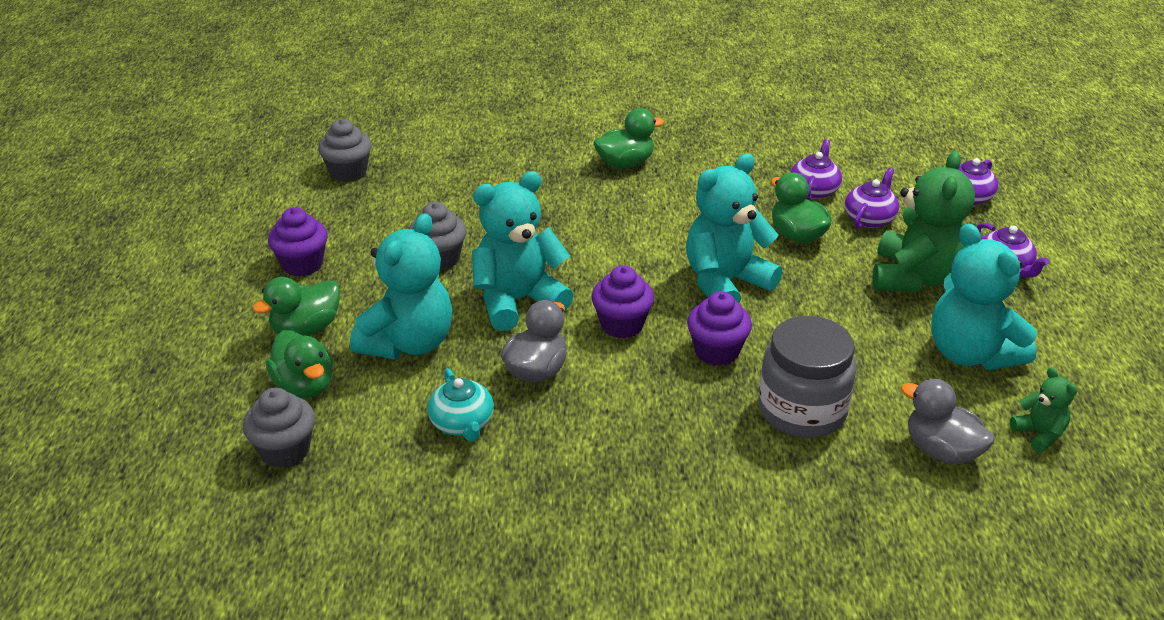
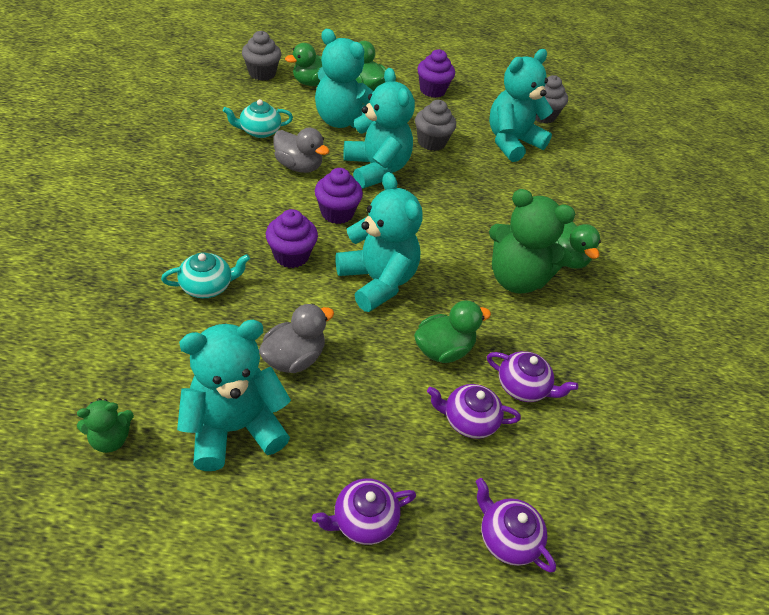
camera: 90 degrees right, 10 degrees up
grey jar [758,316,857,438] -> turquoise teapot [161,253,250,298]
purple teapot [845,168,899,229] -> purple teapot turned 150 degrees clockwise [427,384,521,439]
green teddy bear [873,151,975,292] -> green teddy bear moved to [489,189,576,294]
grey duck [901,379,995,464] -> grey duck moved to [259,304,334,373]
none -> turquoise teddy bear [489,49,553,162]

